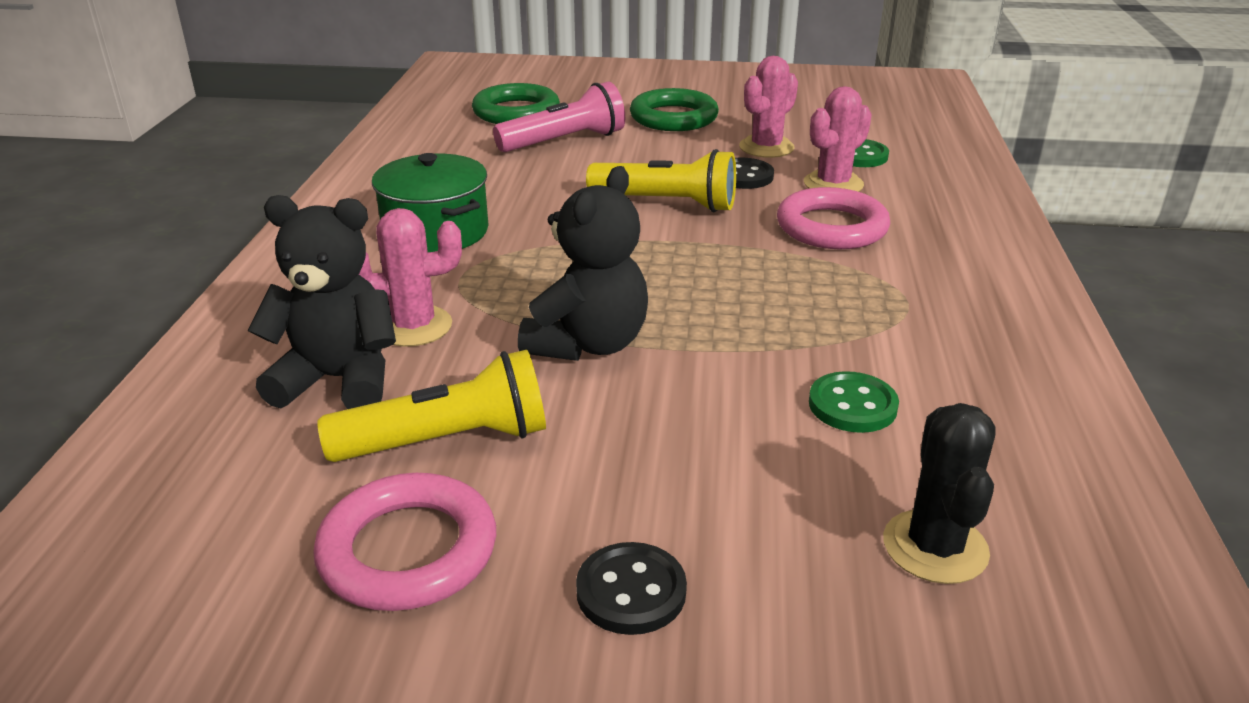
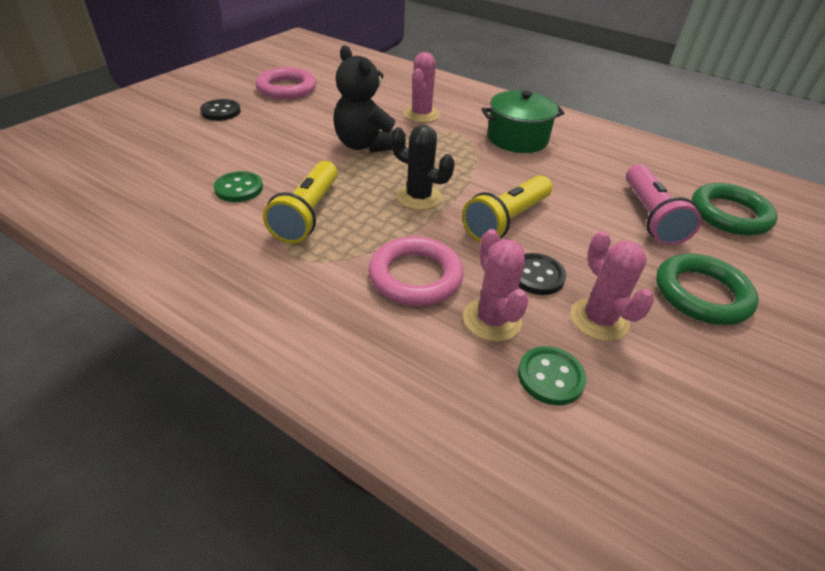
camera: 115 degrees right, 10 degrees up
black teddy bear [248,195,396,409] -> none
yellow flashlight [317,350,546,462] -> yellow flashlight moved to [263,161,338,243]
black cactus [883,403,996,584] -> black cactus moved to [391,125,455,210]

